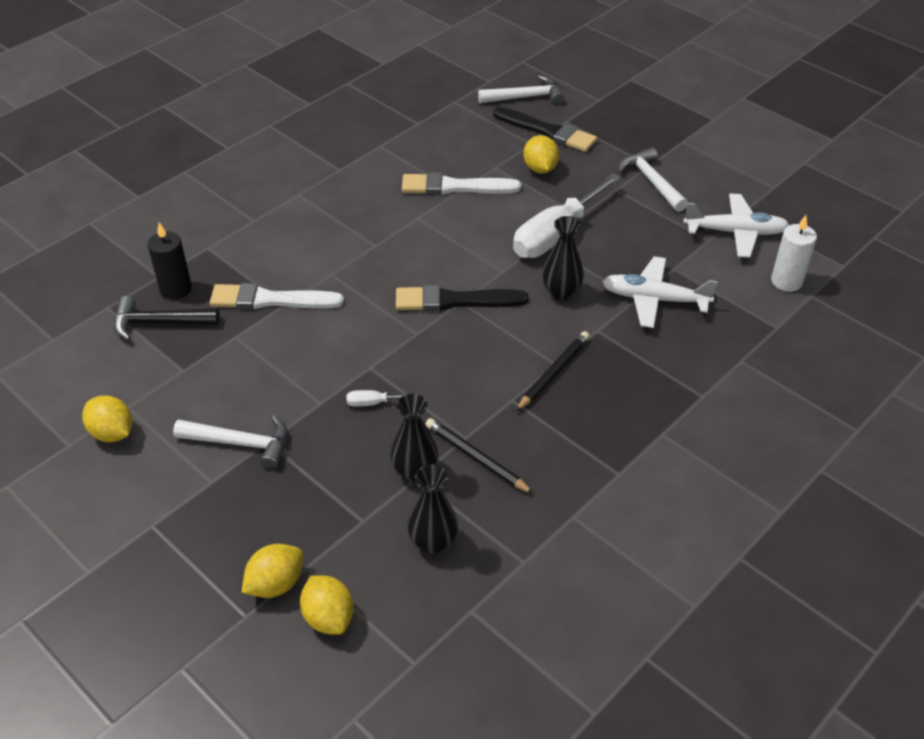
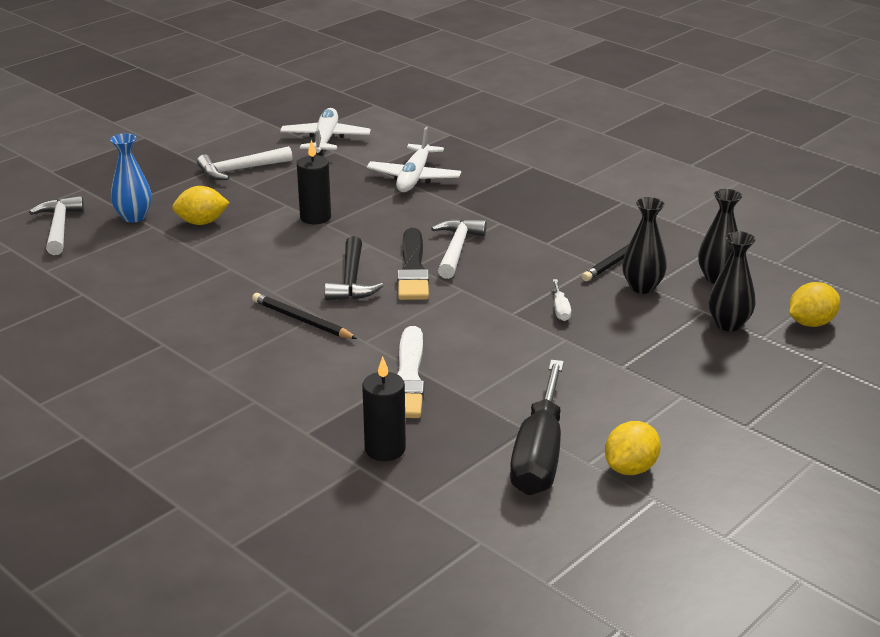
camera: 90 degrees left, 15 degrees down
black hammer [114,296,219,341] -> black hammer moved to [324,236,383,300]
white hammer [173,415,287,469] -> white hammer moved to [431,218,487,279]
yellow lemon [242,544,303,598] -> none
white brush [402,172,521,195] -> none
black brush [493,107,597,152] -> blue vase [110,133,152,223]
white screwdriver [513,173,621,258] -> black candle [297,140,331,224]
black pencil [516,331,590,411] -> black pencil moved to [252,293,358,339]
black vase [542,216,584,300] -> black vase moved to [709,231,756,331]
white candle [771,215,817,292] -> none
none -> black screwdriver [510,360,564,495]

